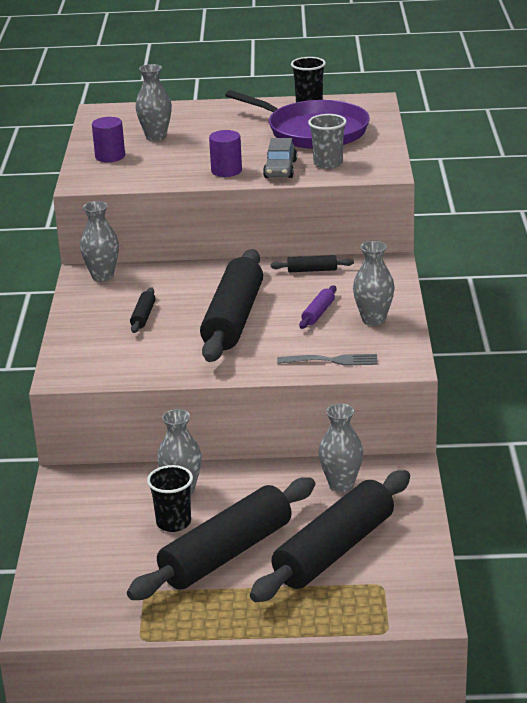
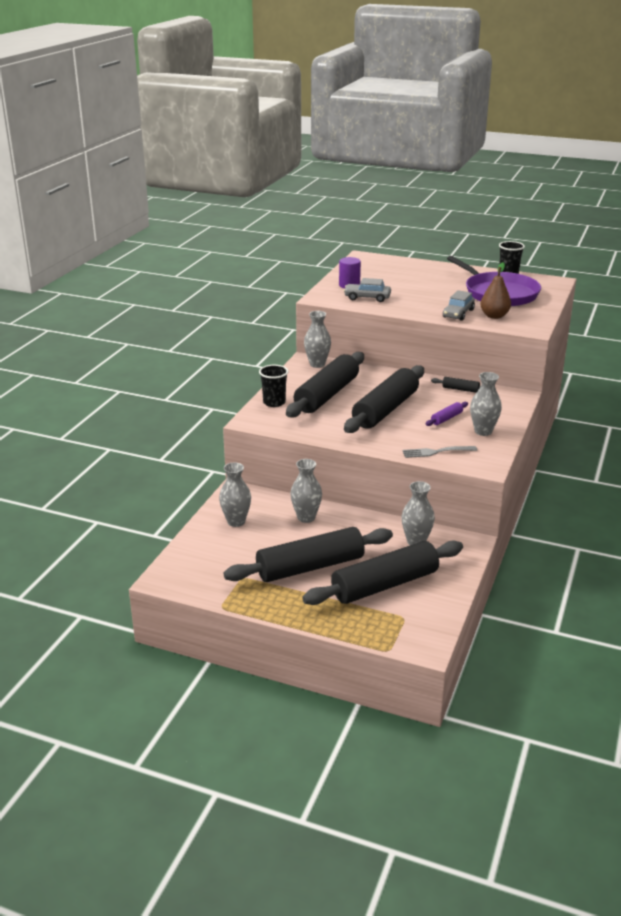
camera: 20 degrees right, 0 degrees up
black rolling pin [130,287,156,333] -> black rolling pin [286,352,364,418], size x2.46
grey vase [135,64,172,141] -> grey vase moved to [219,462,251,527]
black cup [147,465,193,532] -> black cup moved to [259,365,289,407]
purple cylinder [209,130,242,177] -> none
grey fork [277,354,378,366] -> grey fork turned 150 degrees clockwise [402,446,477,458]
grey cup [308,114,347,169] -> brown pear [480,262,511,319]
none -> grey car [344,278,391,302]

